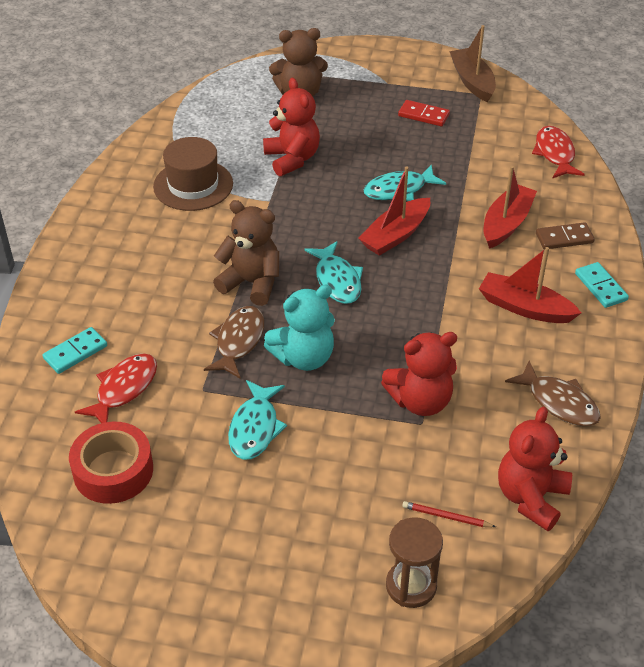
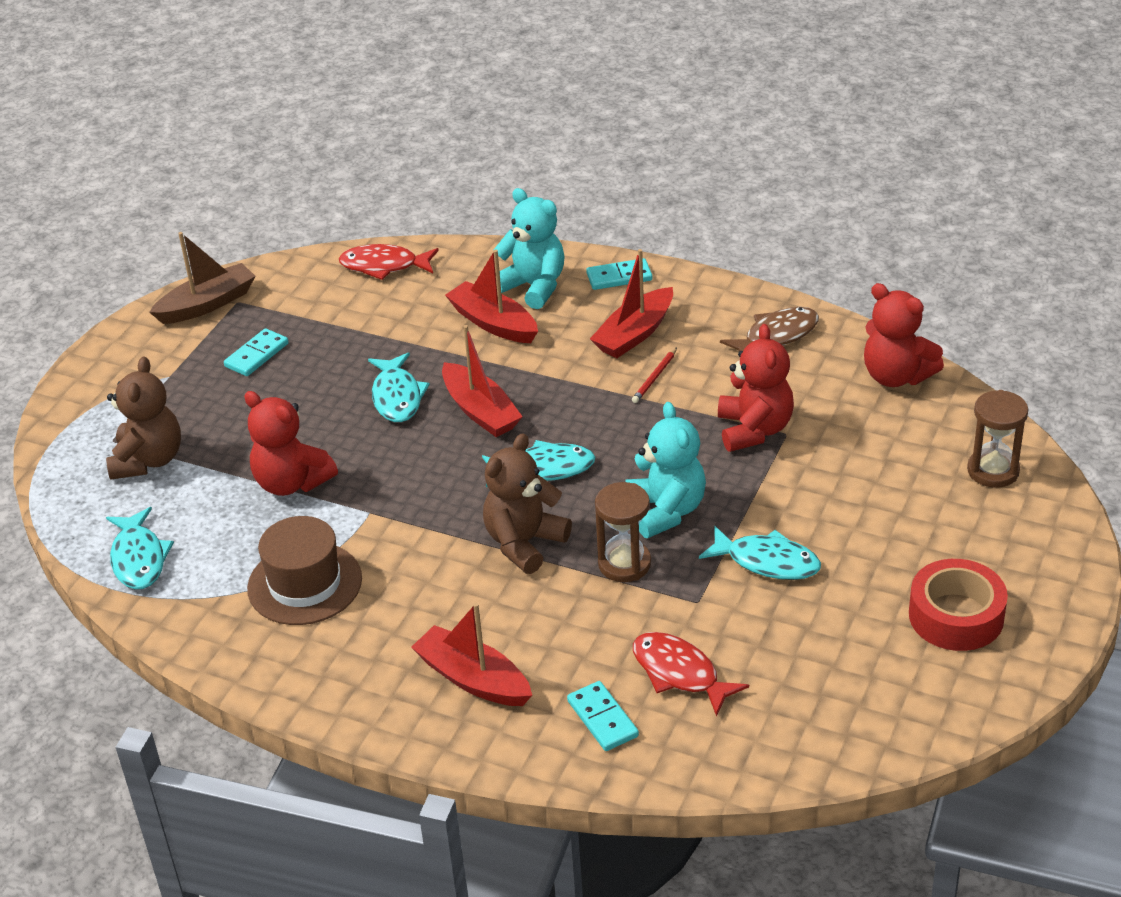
camera: 75 degrees left, 5 degrees down
red tape [69,422,153,504] -> red tape moved to [909,559,1008,651]
brown fish [204,306,265,379] -> brown hourglass [595,482,651,582]
red teddy bear [263,77,320,176] -> red teddy bear turned 135 degrees counterclockwise [244,391,338,496]
red domino [398,100,450,126] -> turquoise domino [224,328,289,376]
red pencil [402,501,496,527] -> red pencil moved to [632,347,677,403]
brown boat [449,25,496,102] -> brown boat turned 150 degrees clockwise [149,232,256,324]
brown domino [536,222,595,250] -> turquoise teddy bear [493,188,565,309]
none -> turquoise fish [106,507,174,589]
none -> red boat [411,603,532,706]

